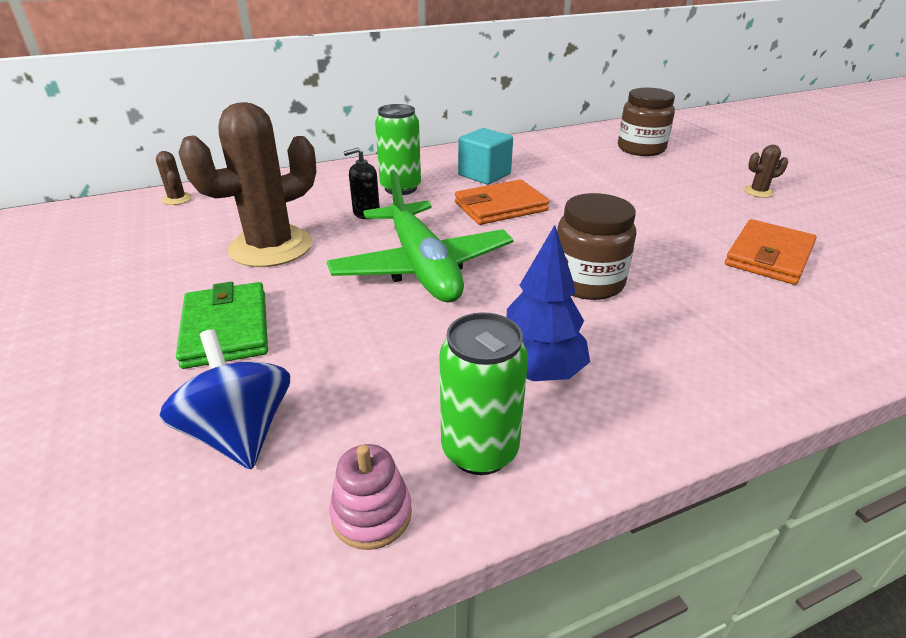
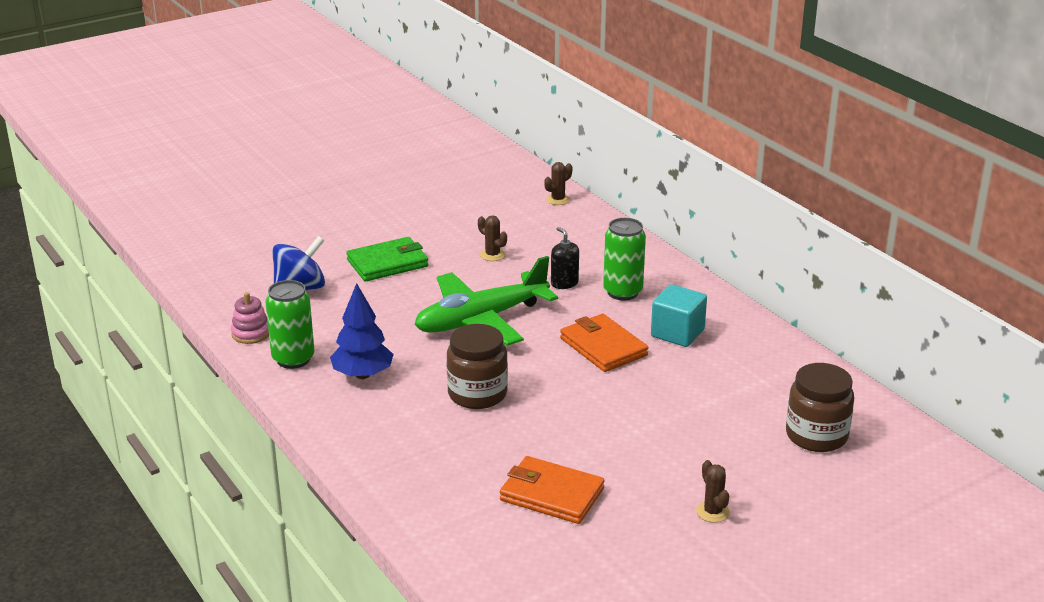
camera: 80 degrees right, 5 degrees down
brown cactus [178,102,316,267] -> brown cactus [478,215,507,261], size x0.40

